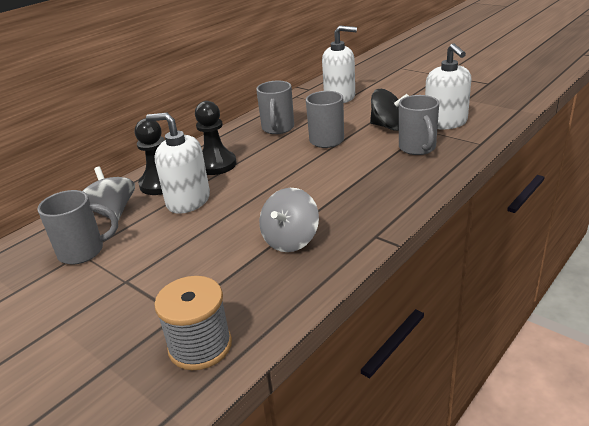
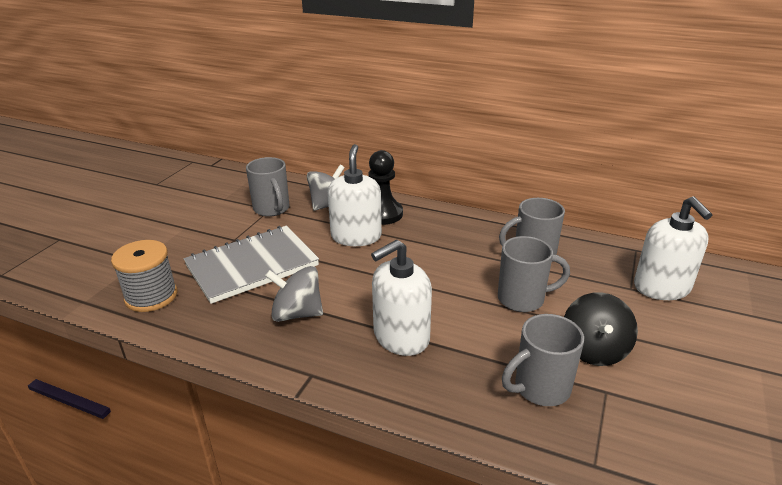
camera: 70 degrees right, 0 degrees up
black pawn [195,101,237,175] -> none
white soap dispenser [425,43,471,129] -> white soap dispenser moved to [371,239,432,356]
none -> grey notebook [184,226,319,304]

